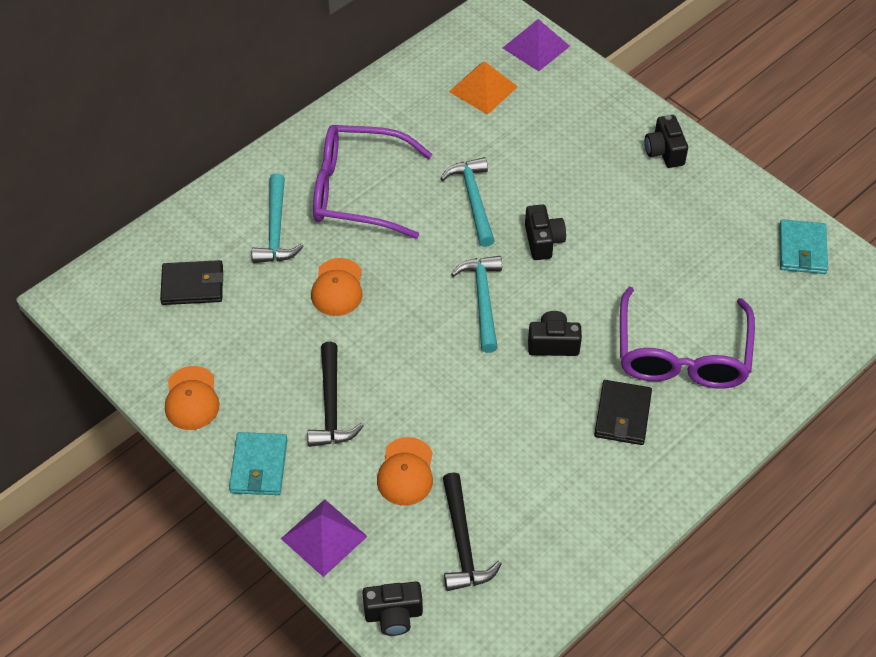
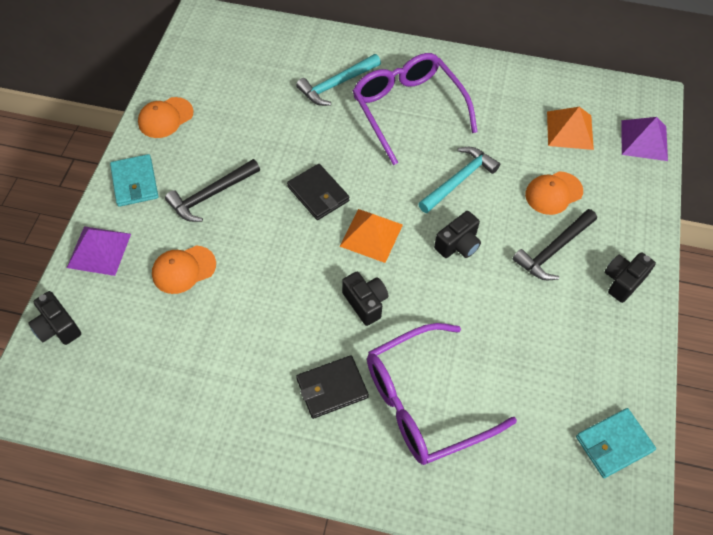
camera: 55 degrees right, 5 degrees up
black wallet [160,260,223,305] -> black wallet moved to [287,164,349,220]
turquoise wallet [229,432,287,495] -> turquoise wallet turned 75 degrees counterclockwise [110,154,158,207]
orange cap [311,258,362,316] -> orange cap moved to [525,171,583,215]
black hammer [443,472,502,591] -> black hammer moved to [512,209,597,280]
turquoise hammer [451,256,502,353] -> orange pyramid [340,209,403,263]

